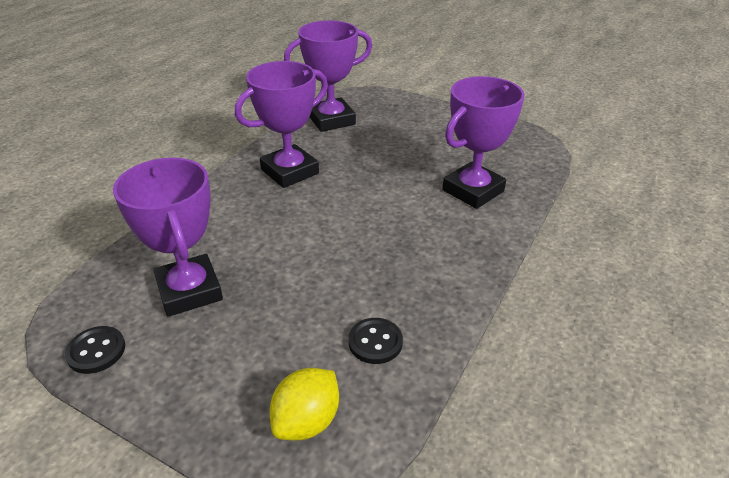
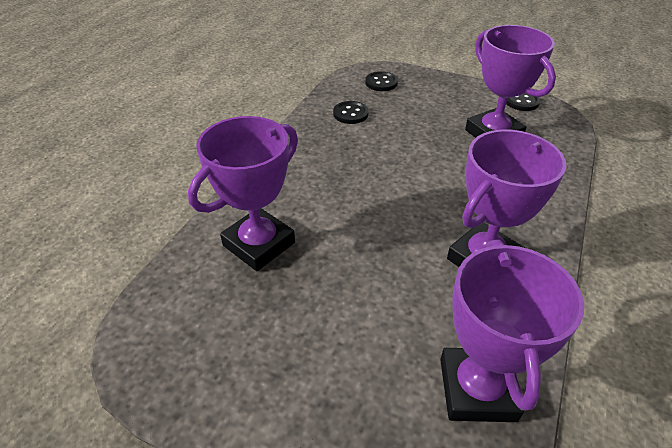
camera: 175 degrees right, 5 degrees up
yellow lemon [270,368,339,440] -> black button [365,71,398,91]
purple trophy [284,20,372,132] -> purple trophy turned 60 degrees counterclockwise [440,240,584,422]

